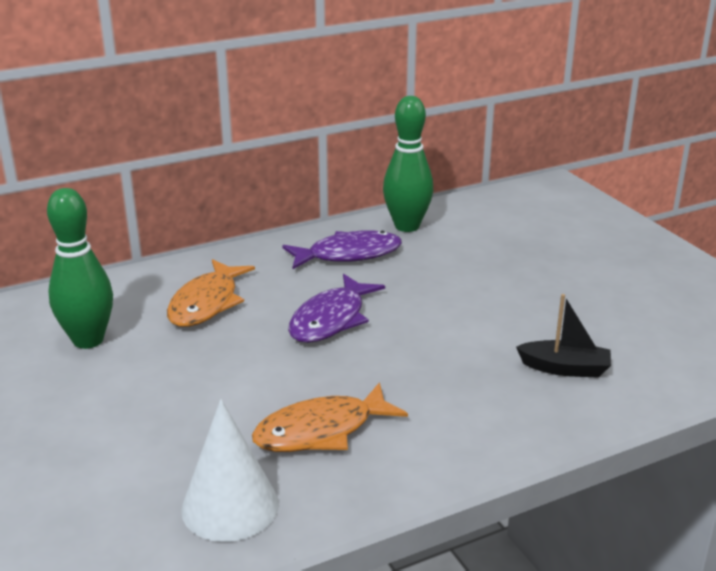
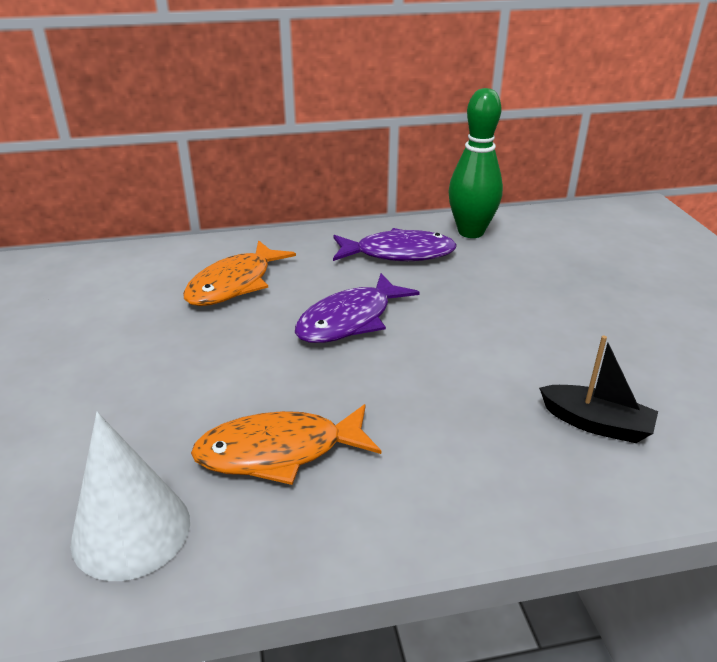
camera: 15 degrees right, 5 degrees up
green bowling pin [47,188,113,349] -> none

